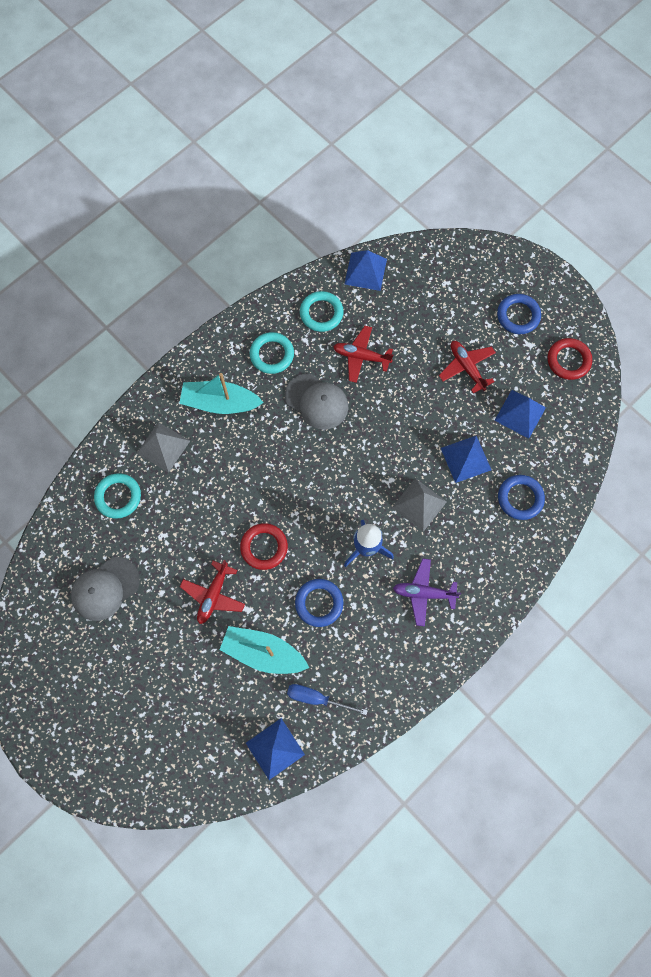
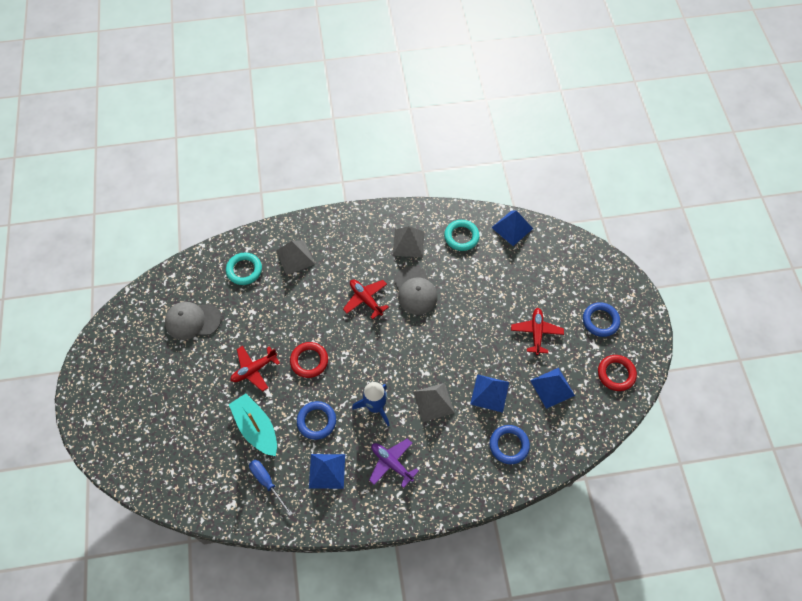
camera: 35 degrees right, 10 degrees down
turquoise boat [179,373,264,414] -> none
blue pyramid [246,718,305,780] -> blue pyramid moved to [309,454,345,489]
turquoise ring [250,332,294,374] -> grey pyramid [392,226,425,257]
red plane [333,326,393,383] -> red plane moved to [343,280,389,319]

